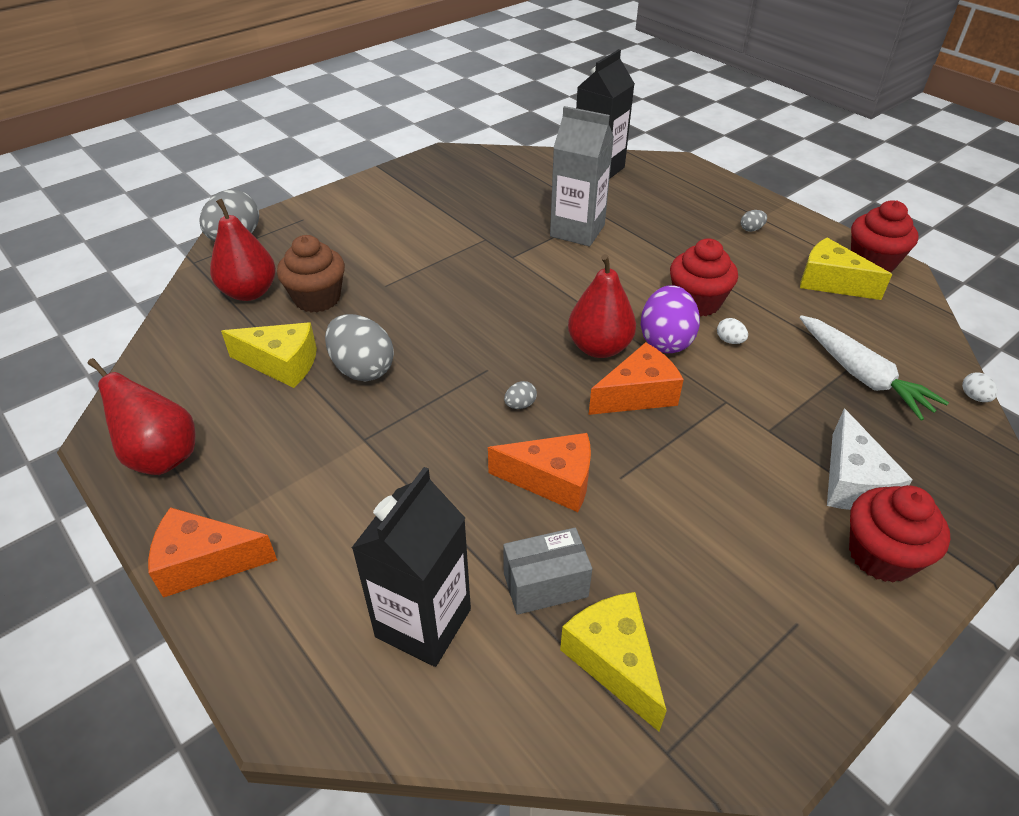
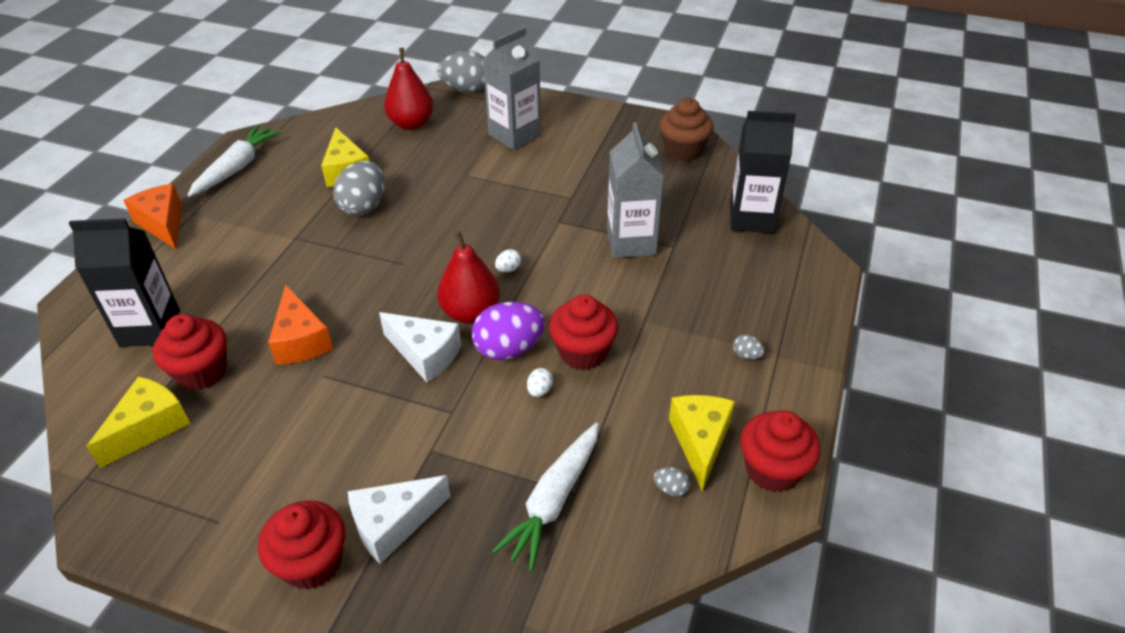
camera: 60 degrees right, 0 degrees up
red pear [87,358,196,475] -> white carrot [188,125,281,197]
brown cupcake [277,235,345,313] -> brown cupcake moved to [659,98,714,161]
grey box [503,528,592,615] -> red cupcake [153,314,227,390]
grey egg [504,381,537,409] -> grey egg moved to [653,467,690,496]
orange cheese [589,342,684,415] -> white cheese [379,312,461,382]
white egg [962,372,998,402] -> white egg moved to [495,249,521,272]
none -> grey carton [483,27,541,150]

